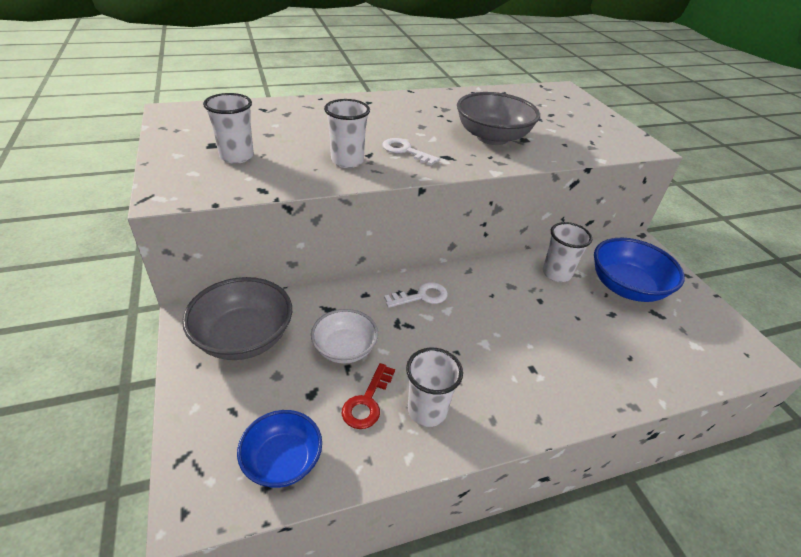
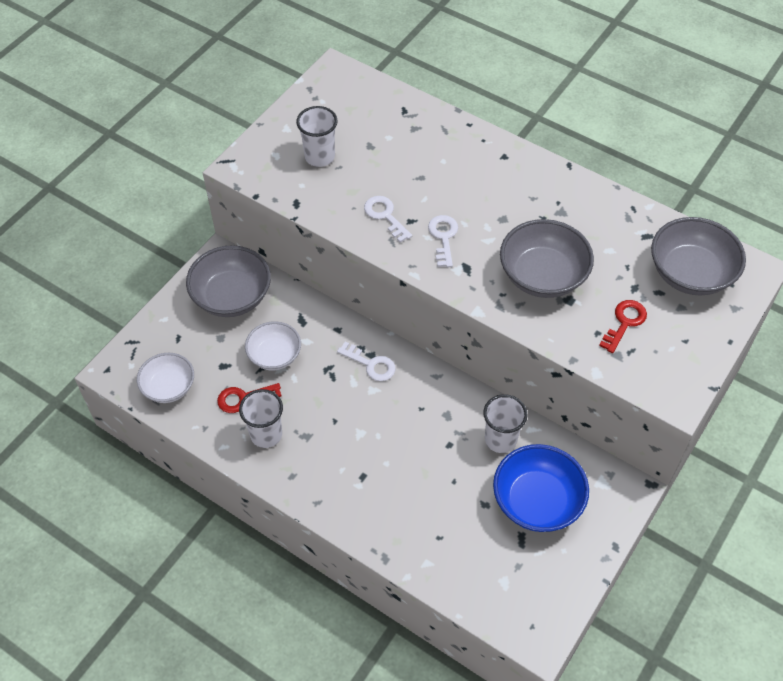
camera: 55 degrees right, 15 degrees up
blue bowl [237,410,322,488] -> white bowl [137,353,194,403]
white cup [324,99,370,168] -> white key [364,196,412,243]
none -> red key [599,300,647,353]
none -> grey bowl [651,217,746,296]

